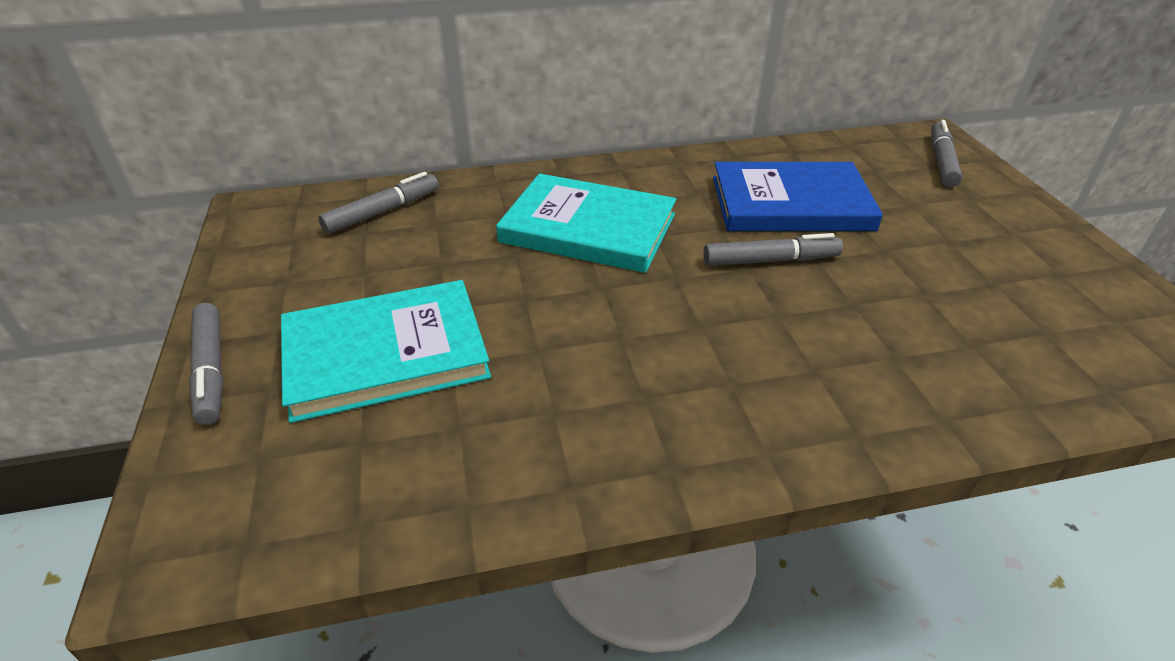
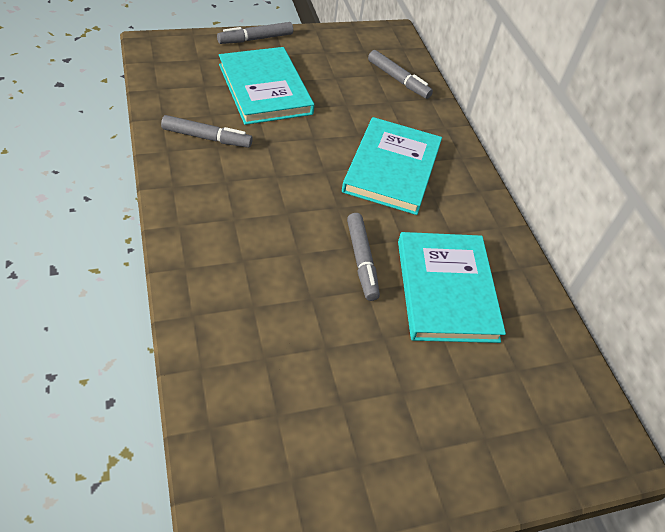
camera: 80 degrees right, 10 degrees up
blue book [713,162,883,231] -> turquoise book [398,232,506,343]
grey marker [931,120,962,187] -> grey marker moved to [161,115,253,148]

